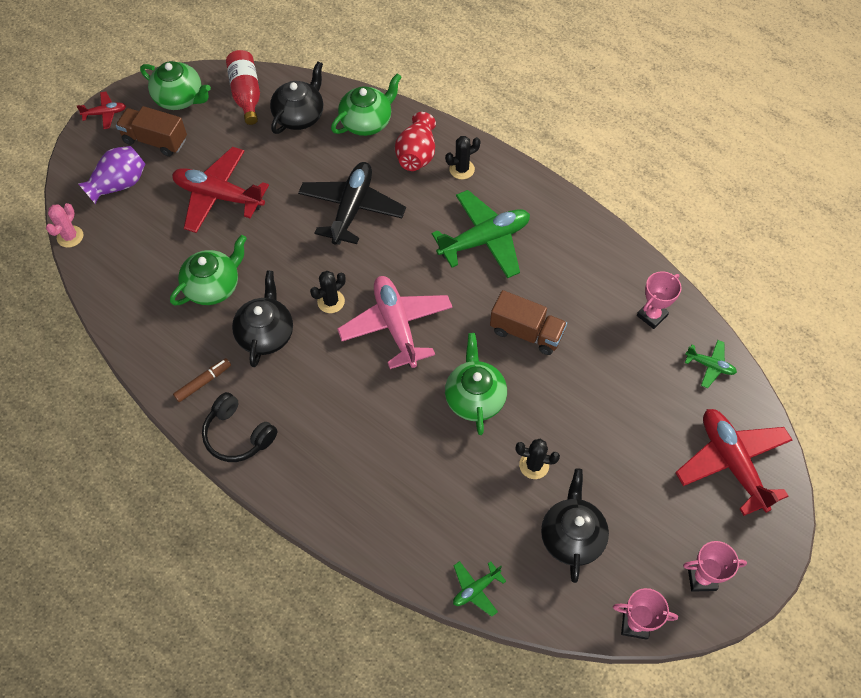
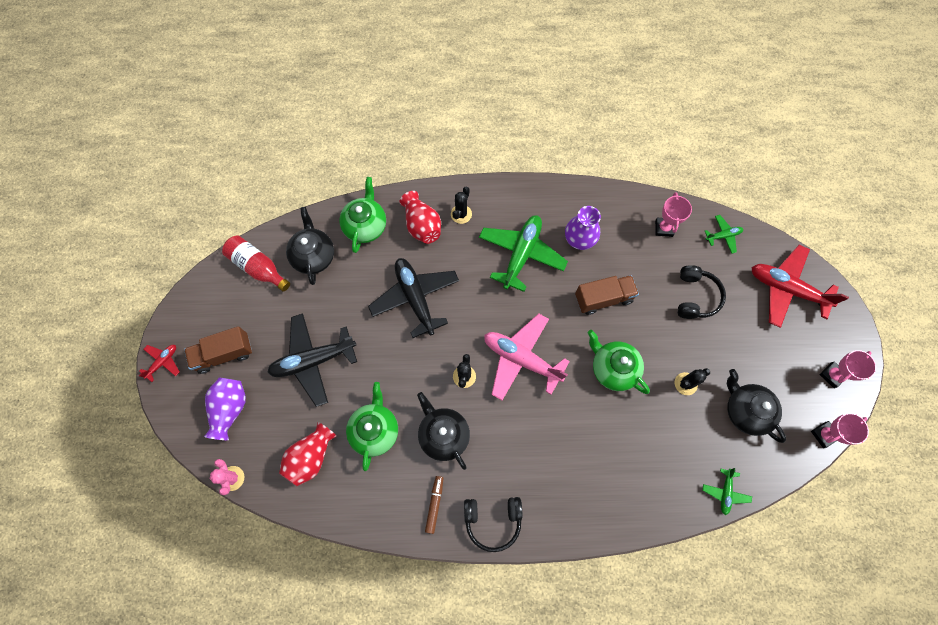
camera: 40 degrees left, 10 degrees up
green teapot [140,61,211,110] -> none
red plane [172,147,269,233] -> black plane [267,313,357,407]
none -> red vase [279,422,337,486]
none -> purple vase [565,206,601,250]
none -> black headphones [678,265,726,319]

